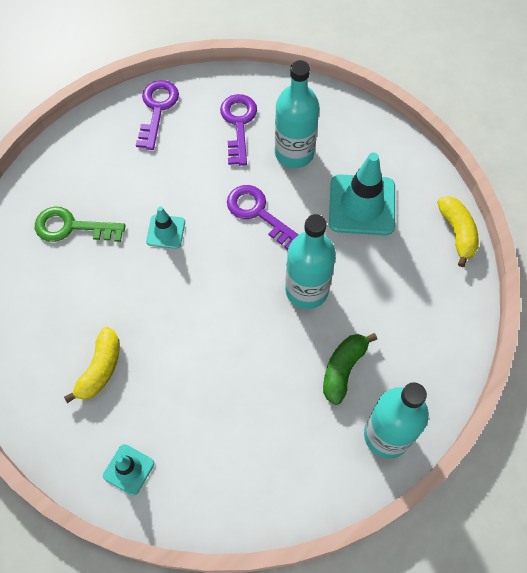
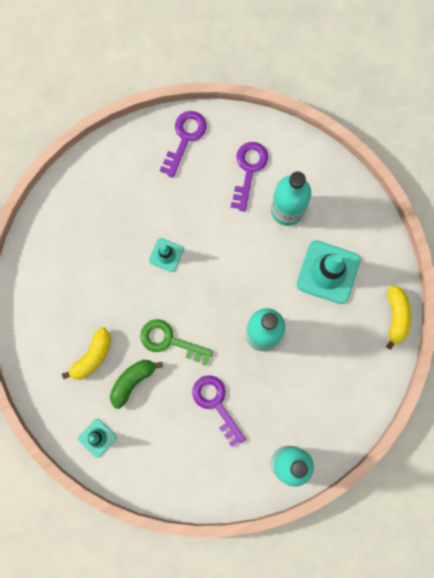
camera: 15 degrees right, 15 degrees up
green key [35,207,126,242] -> green key moved to [140,319,213,366]
purple key [227,185,299,250] -> purple key moved to [192,375,246,447]
green banana [323,333,377,405] -> green banana moved to [110,360,163,409]

